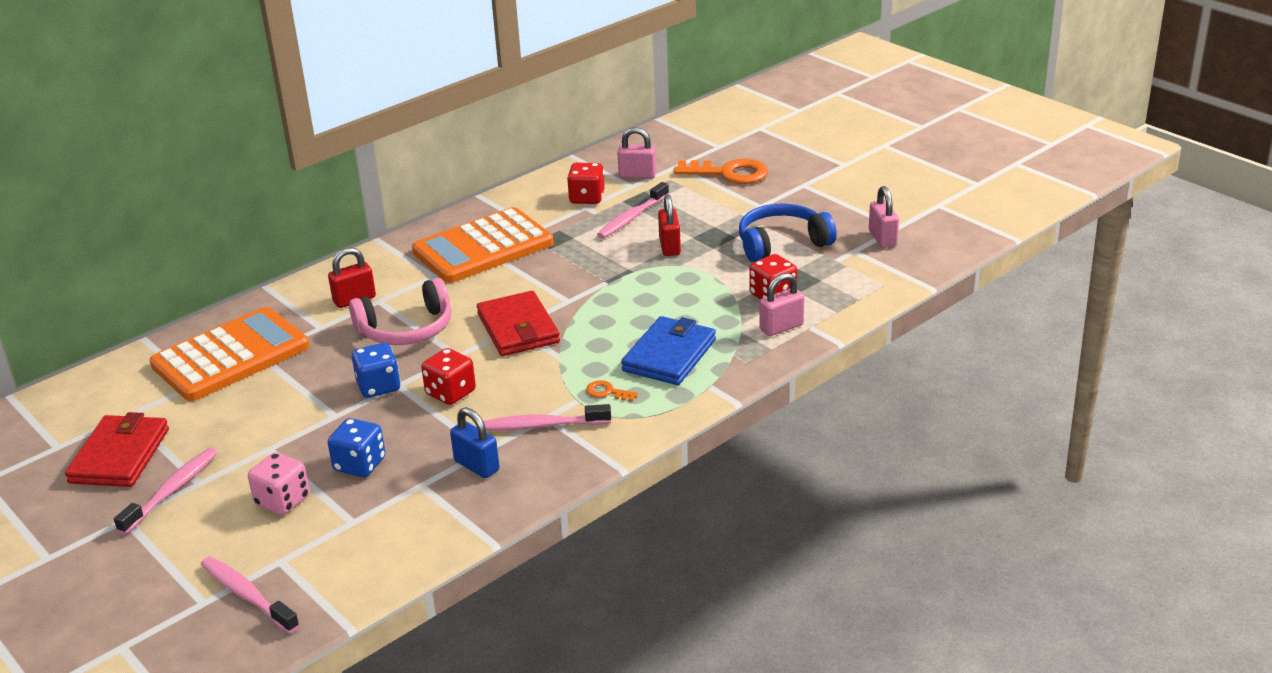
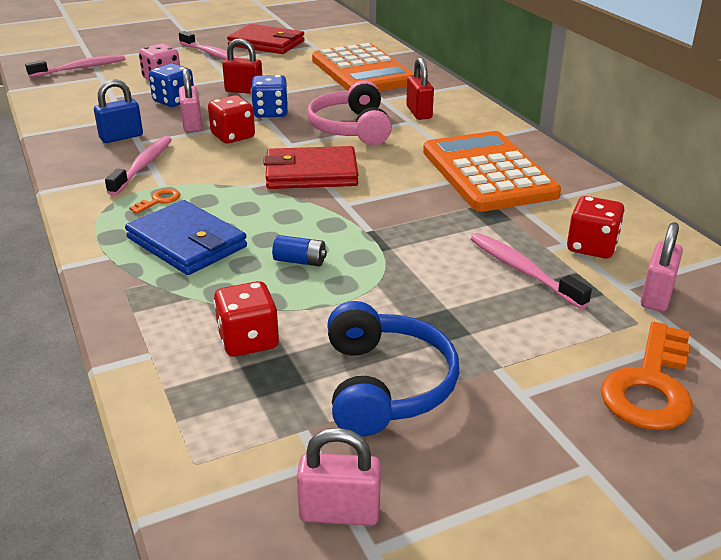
camera: 105 degrees right, 0 degrees up
red padlock [658,194,681,256] -> red padlock moved to [222,38,262,94]
pink padlock [760,273,805,336] -> pink padlock moved to [179,68,202,132]
none -> blue battery [272,235,327,266]

